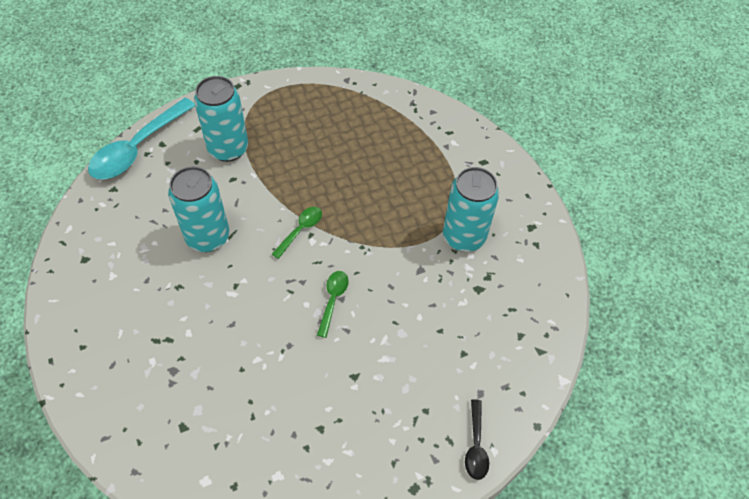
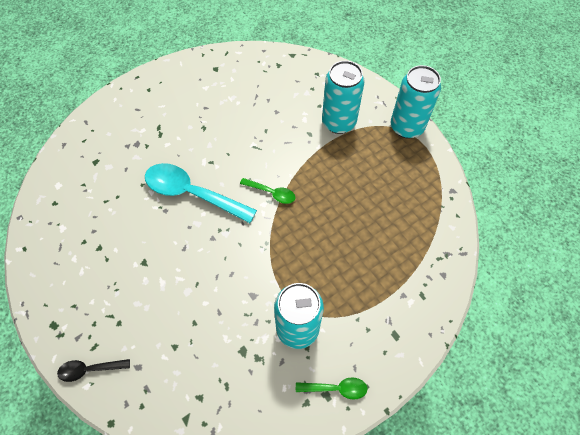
camera: 80 degrees right, 5 degrees up
turquoise spoon [88,98,195,179] -> turquoise spoon moved to [145,163,257,223]
turquoise can [168,166,229,252] -> turquoise can moved to [391,65,441,139]
green spoon [317,271,349,338] -> green spoon moved to [296,377,368,400]

